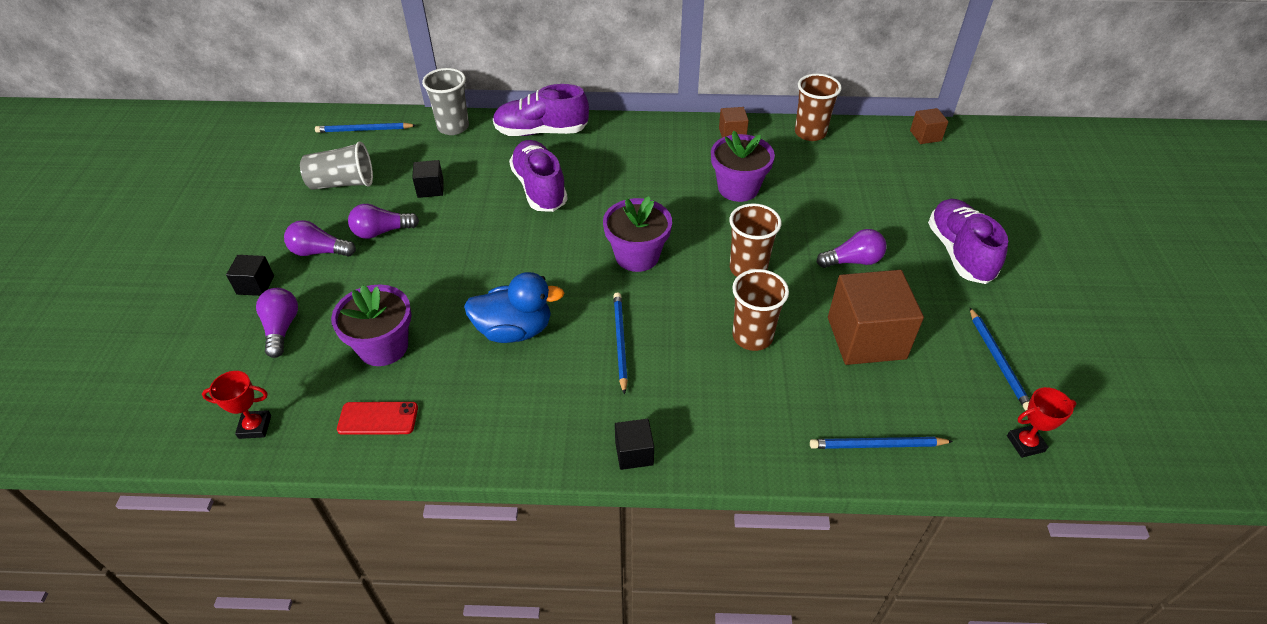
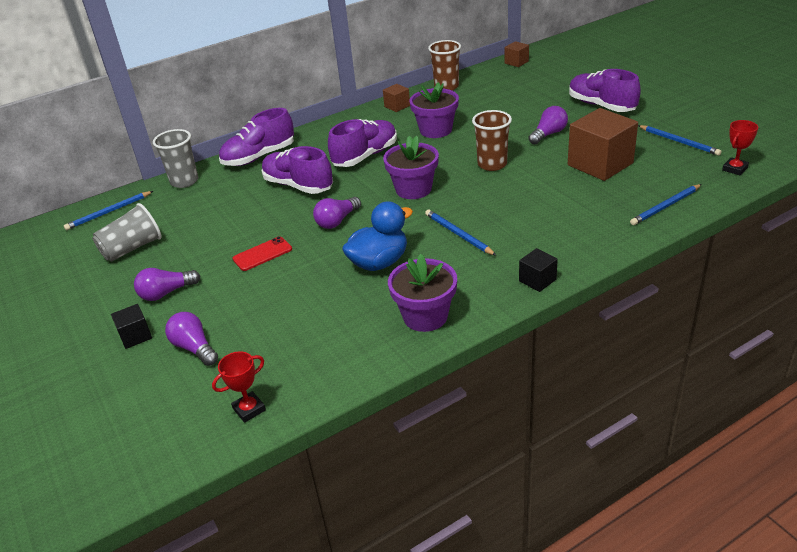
camera: 30 degrees left, 10 degrees down
purple flower pot [331,285,411,366] -> purple flower pot moved to [388,254,457,332]
red phone [337,402,418,435] -> red phone moved to [232,236,292,271]
purple light bulb [348,204,419,239] -> purple light bulb moved to [313,197,361,229]
black cube [412,160,444,198] -> none
brown cup [732,269,789,351] -> none
none -> purple shoe [328,119,397,167]

